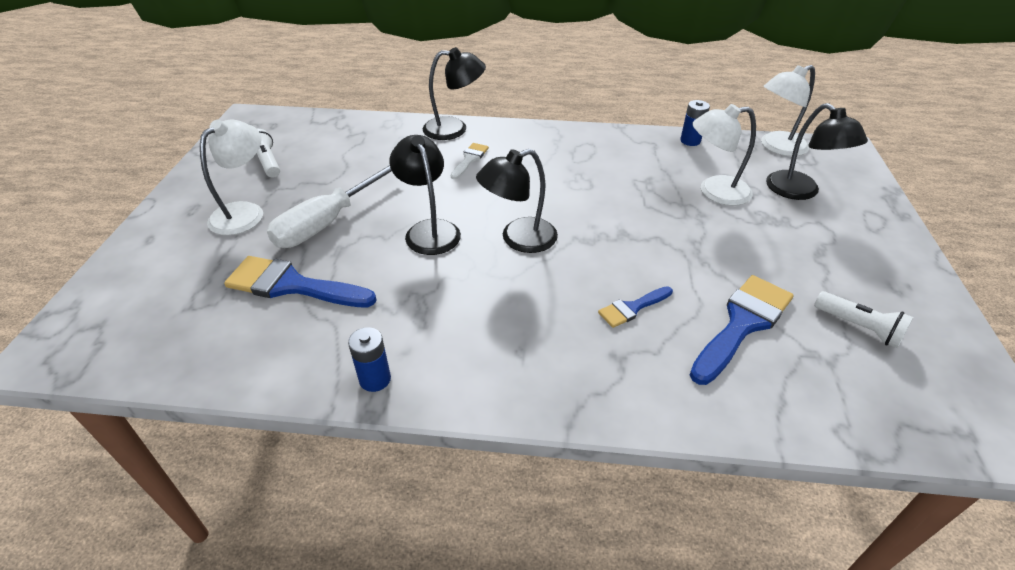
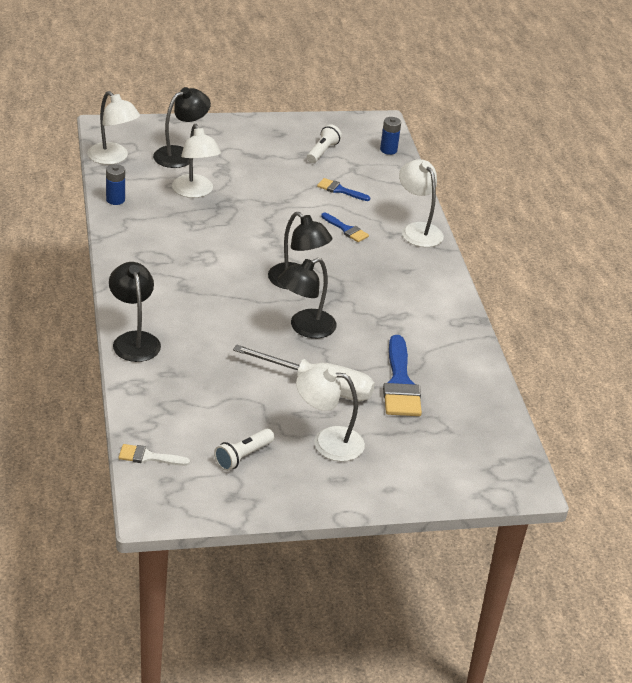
camera: 110 degrees left, 5 degrees down
blue battery [348,327,391,392] -> blue battery moved to [380,117,401,155]
white brush [451,143,489,179] -> white brush moved to [119,444,190,466]
blue brush [690,275,793,385] -> blue brush [317,178,370,201], size x0.54
none -> white lamp [399,159,444,247]

